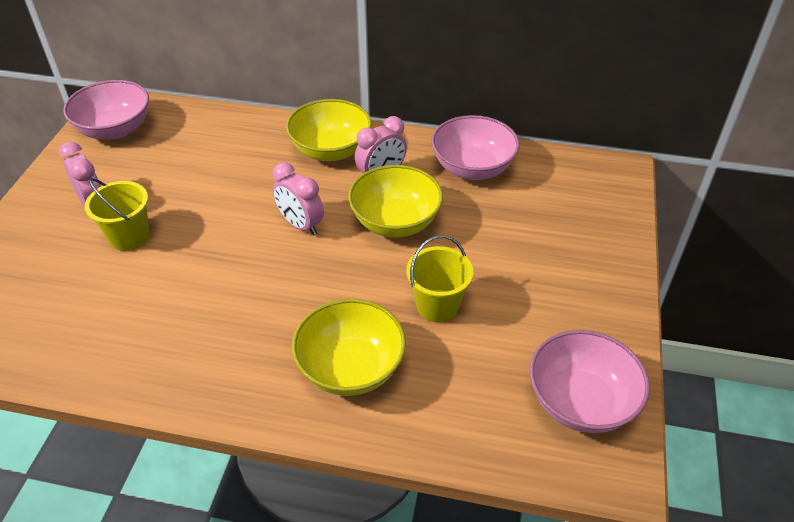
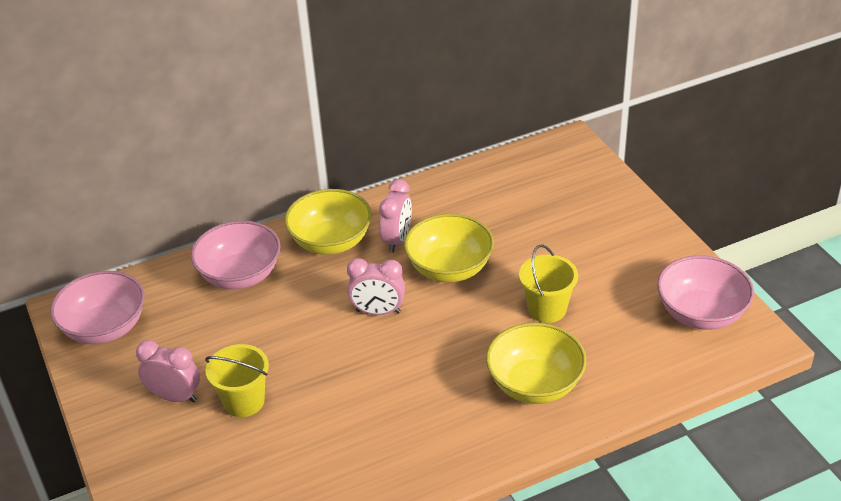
camera: 35 degrees left, 5 degrees down
pink bowl [431,115,520,180] -> pink bowl moved to [191,221,281,289]

